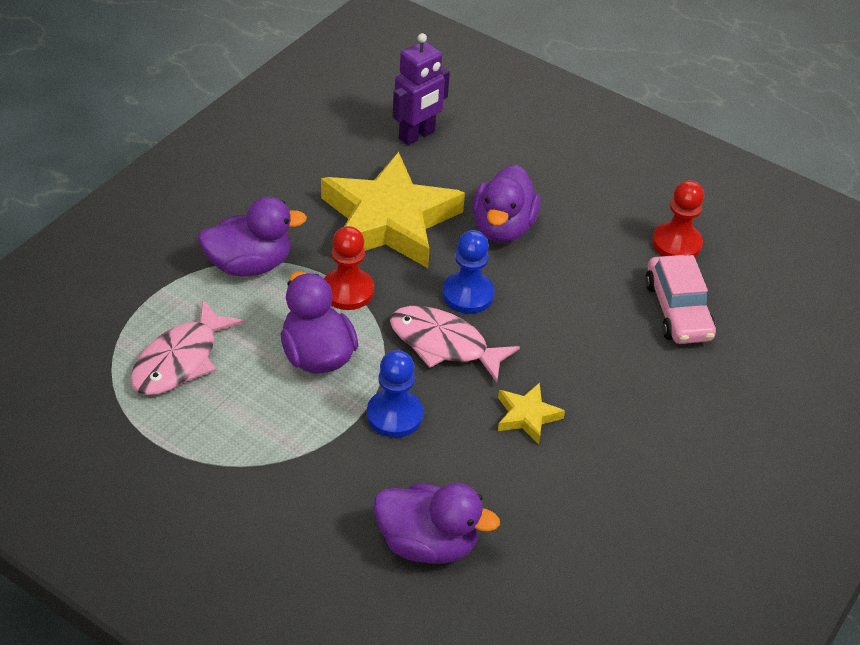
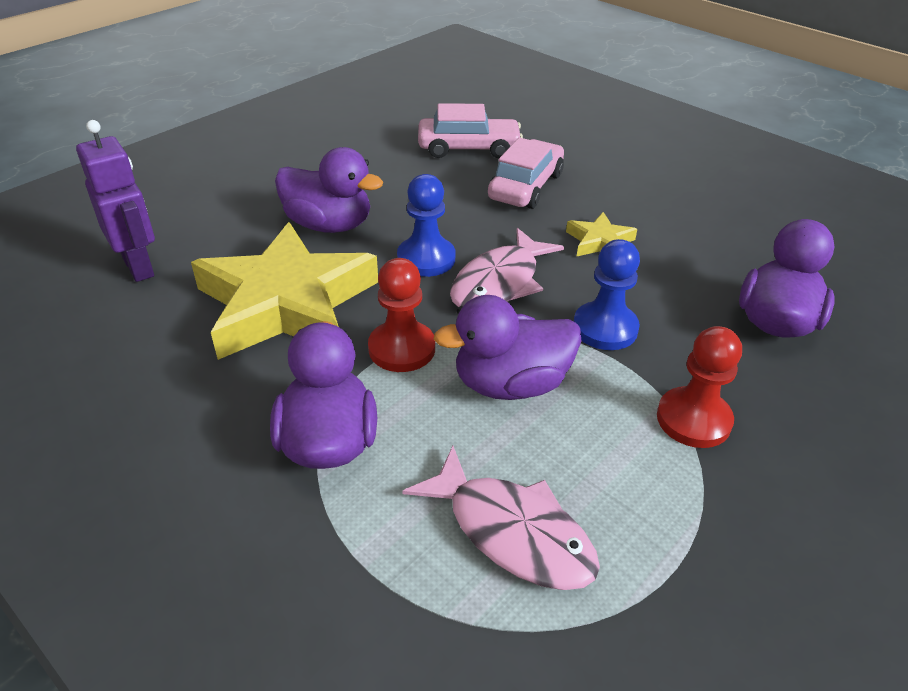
camera: 80 degrees left, 5 degrees down
red pawn [652,180,704,257] -> red pawn moved to [657,326,742,448]
none -> pink car [488,138,564,209]

